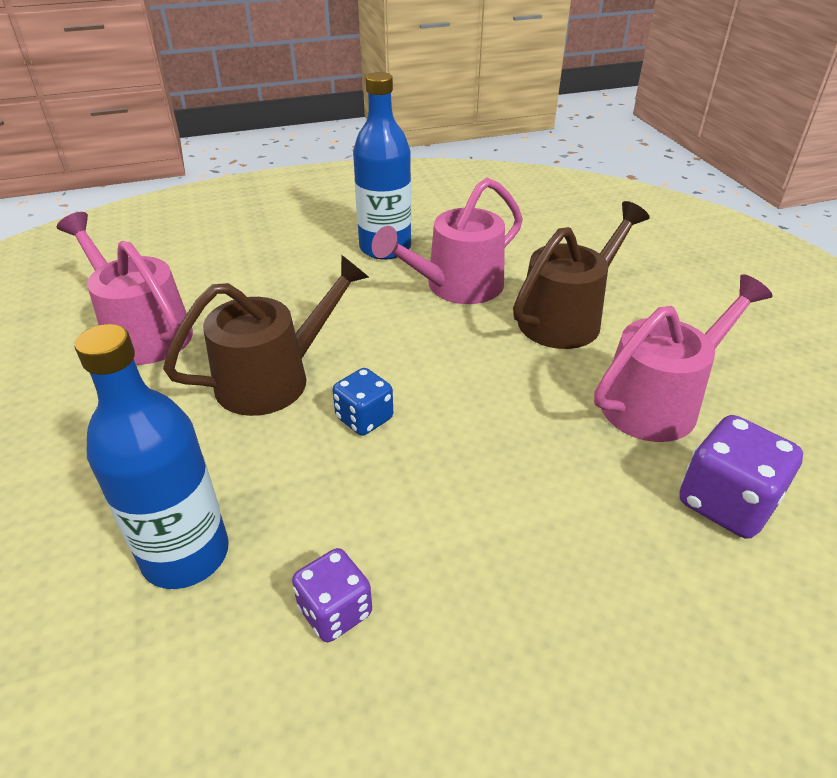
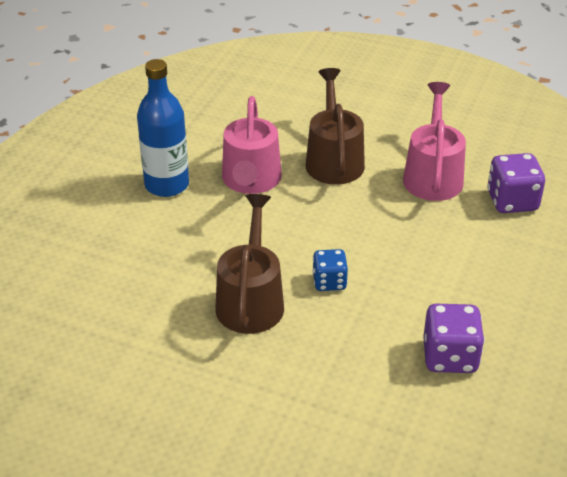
camera: 50 degrees left, 0 degrees up
pink watering can [57,212,193,365] -> none
blue bottle [75,324,229,589] -> none
purple dice [292,548,372,642] -> purple dice [423,304,485,373], size x1.54

